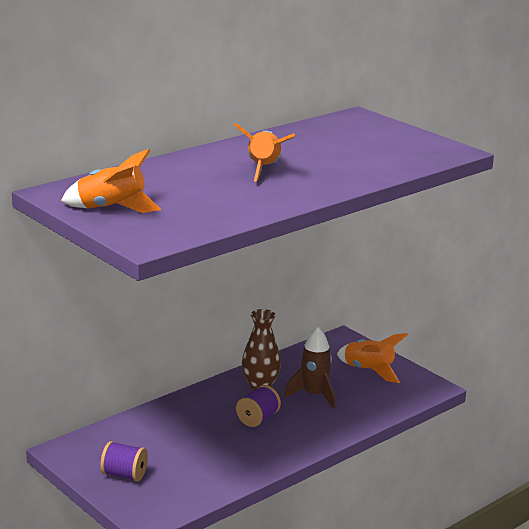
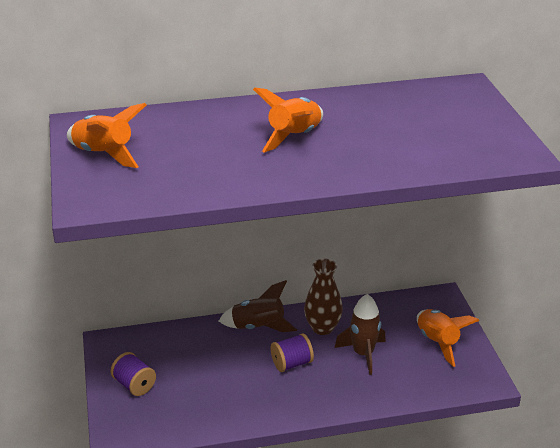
camera: 30 degrees right, 10 degrees up
none -> brown rocket [219,280,297,332]

